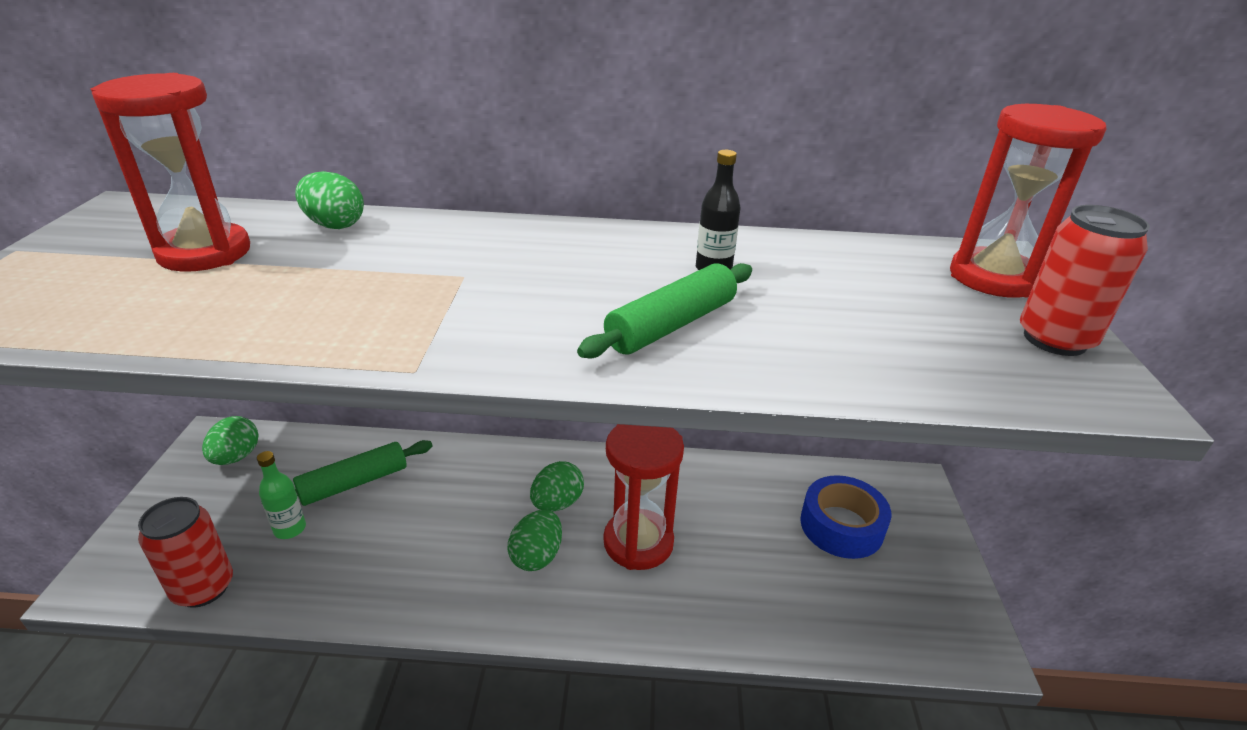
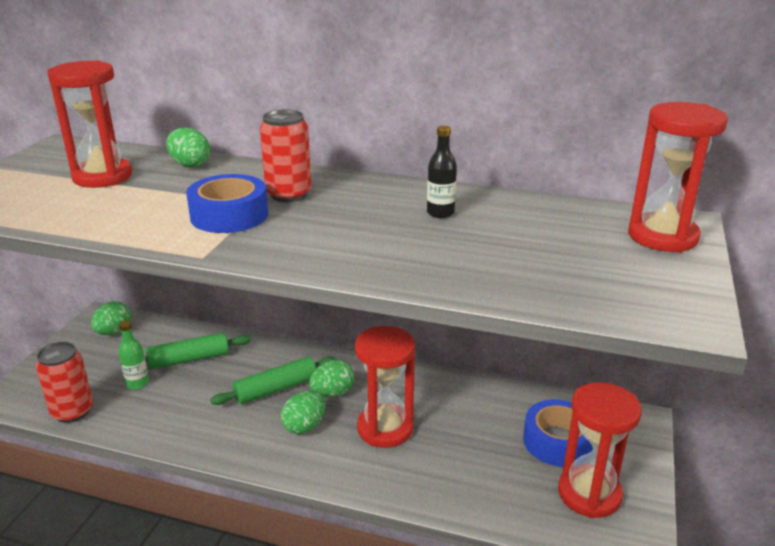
camera: 15 degrees right, 5 degrees down
green rolling pin [577,263,752,358] -> green rolling pin moved to [210,356,335,405]
red can [1020,205,1150,356] -> red can moved to [260,109,311,202]
none -> blue tape [186,174,268,233]
none -> red hourglass [558,382,642,518]

